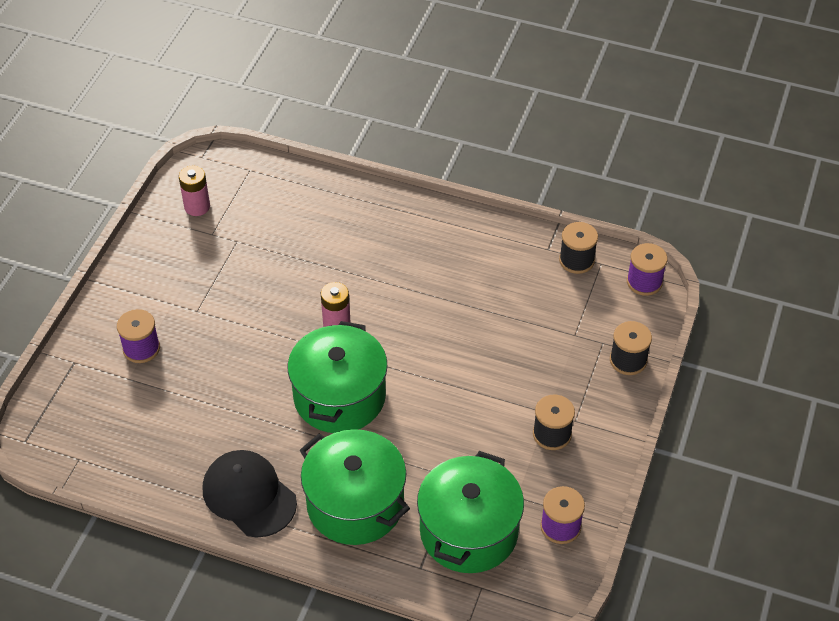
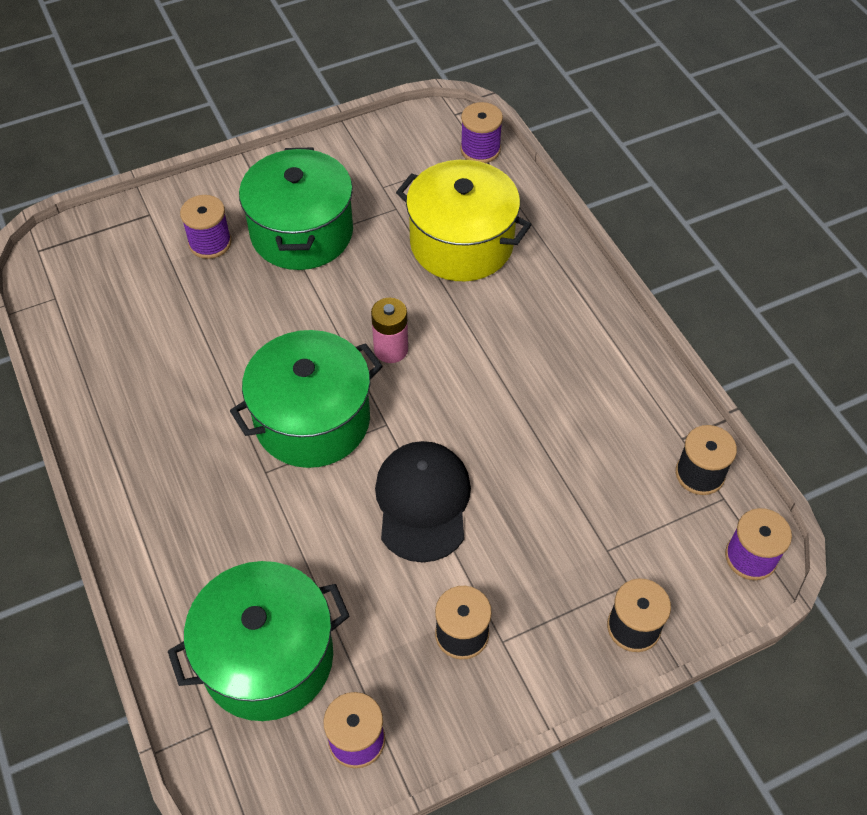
camera: 45 degrees right, 5 degrees up
pink battery [179,166,210,216] -> none
black cap [203,450,297,537] -> black cap moved to [375,441,471,563]
green pot [300,429,410,545] -> green pot moved to [239,148,353,270]
none -> yellow pot [396,160,532,281]
none -> purple spool [460,102,503,163]

